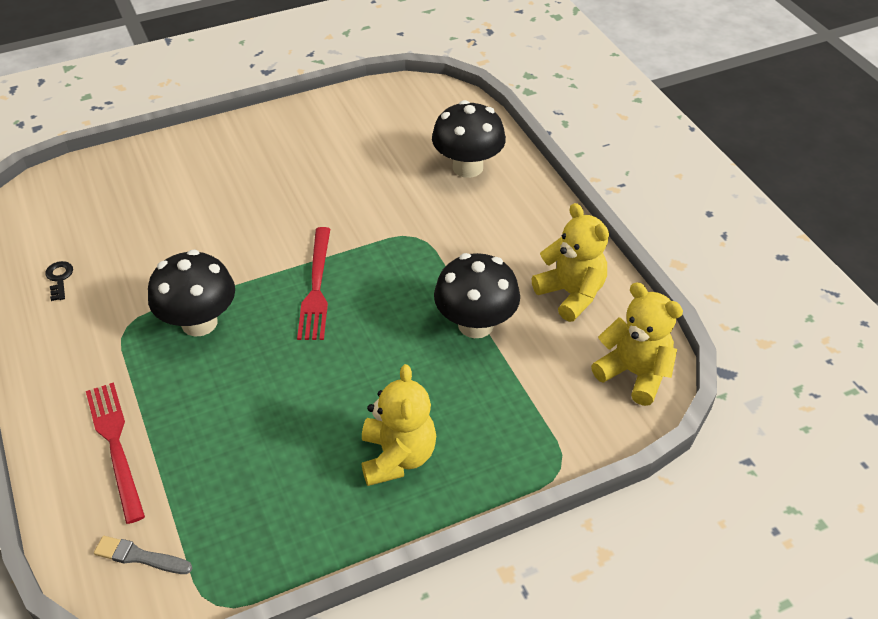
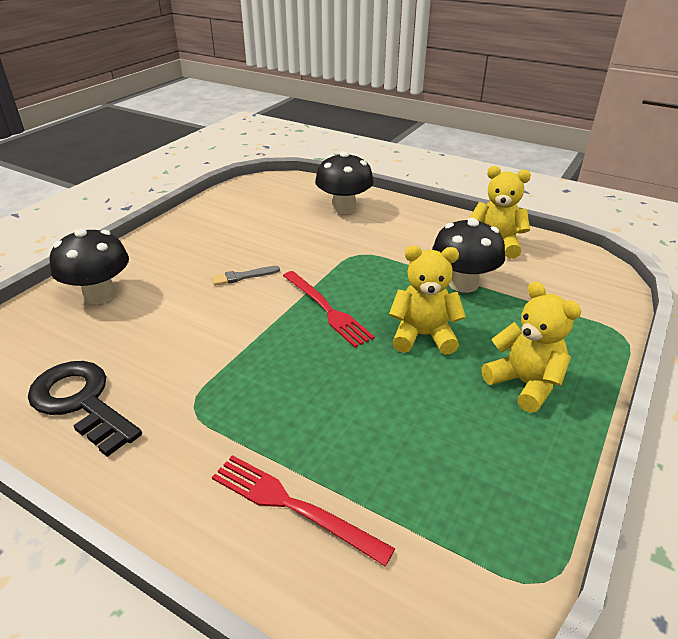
camera: 35 degrees left, 10 degrees down
black key [45,261,73,301] -> black key [28,361,142,457], size x2.47
grey brush [94,536,192,574] -> grey brush moved to [211,266,280,286]
black mushroom [148,249,235,337] -> black mushroom moved to [50,228,129,304]
yellow teddy bear [591,282,683,406] -> yellow teddy bear moved to [389,246,466,355]

